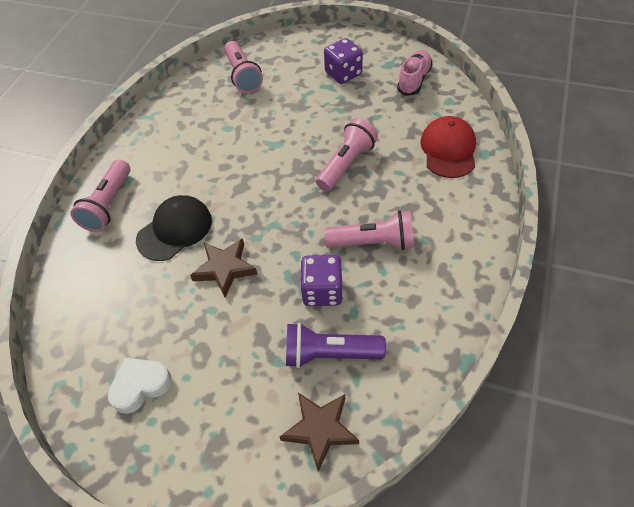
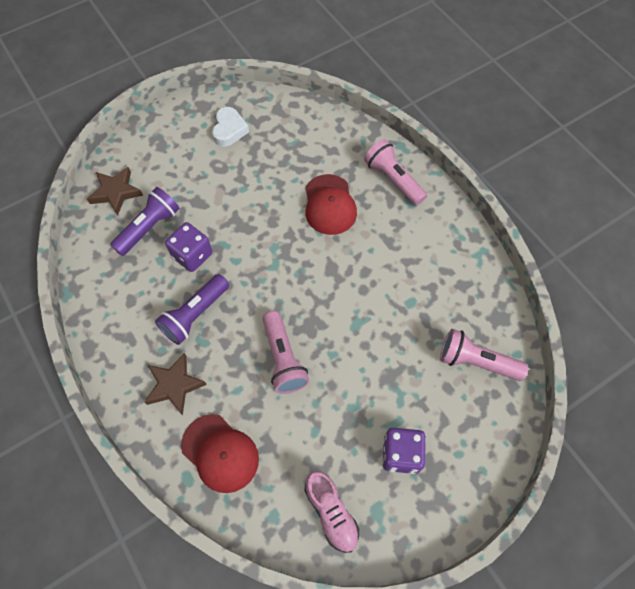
camera: 125 degrees right, 10 degrees up
black cap [136,195,212,261] -> red cap [305,174,357,235]
brown star [190,238,257,297] -> brown star moved to [144,353,207,416]
pink flashlight [324,210,414,250] -> purple flashlight [155,274,229,345]

